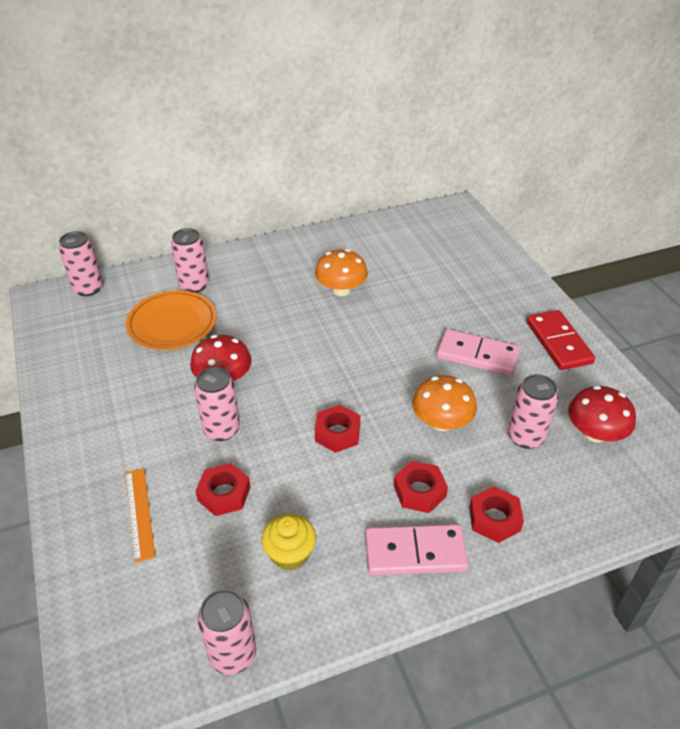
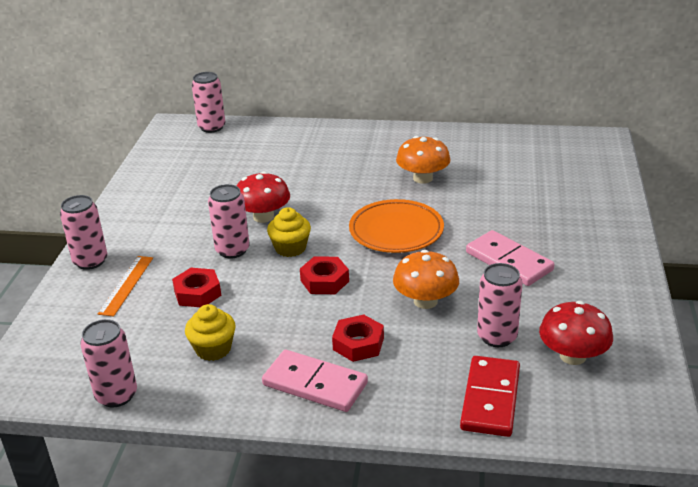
camera: 30 degrees right, 10 degrees down
orange plate [126,290,217,350] -> orange plate moved to [349,199,444,253]
pink can [171,228,209,293] -> pink can moved to [60,195,107,270]
red nut [469,486,524,543] -> none
red domino [527,310,595,370] -> red domino moved to [460,356,520,437]
none -> yellow cupcake [267,207,311,257]

